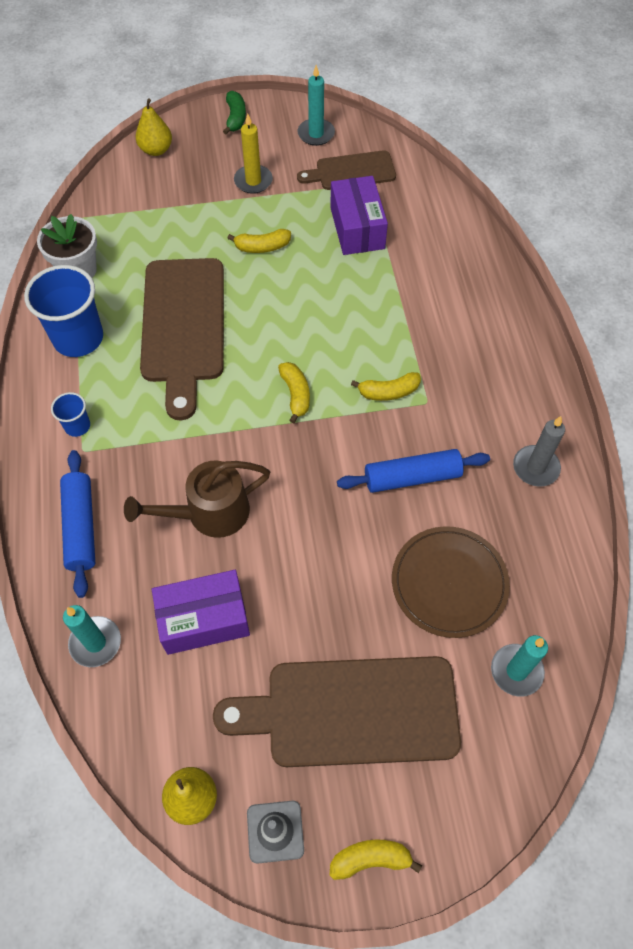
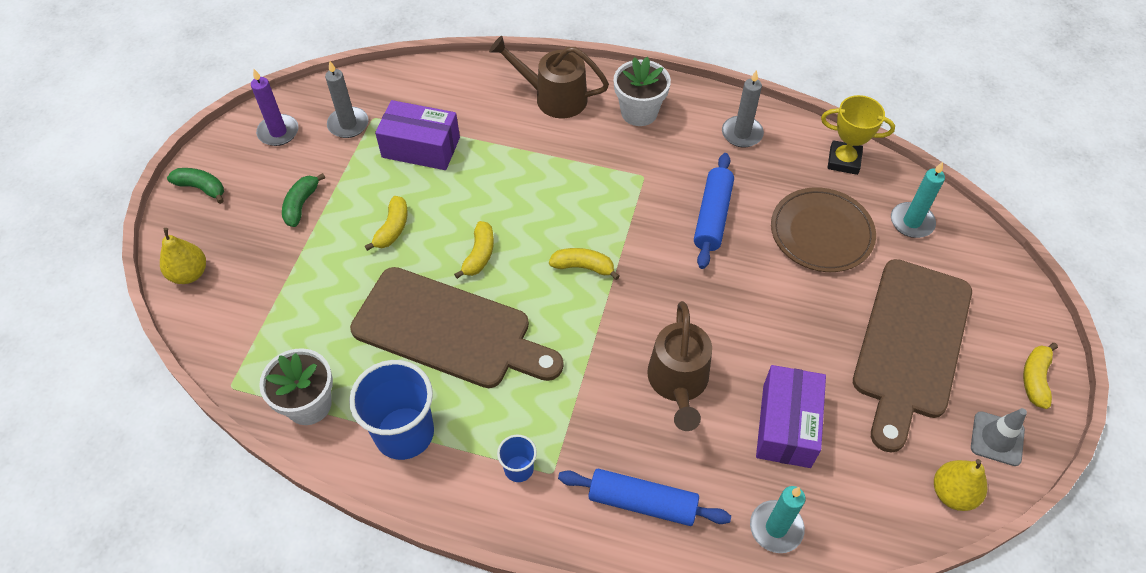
camera: 65 degrees left, 5 degrees down
yellow candle [234,114,273,194] -> green banana [282,173,325,227]
turquoise candle [297,65,335,146] -> purple candle [251,69,299,146]
brown cutting board [297,150,396,190] -> grey candle [325,61,369,138]
yellow banana [351,372,421,401] -> yellow banana moved to [454,221,494,279]
none -> brown watering can [489,36,609,119]
none -> white flower pot [614,57,671,126]
none -> yellow trophy [821,95,895,175]

